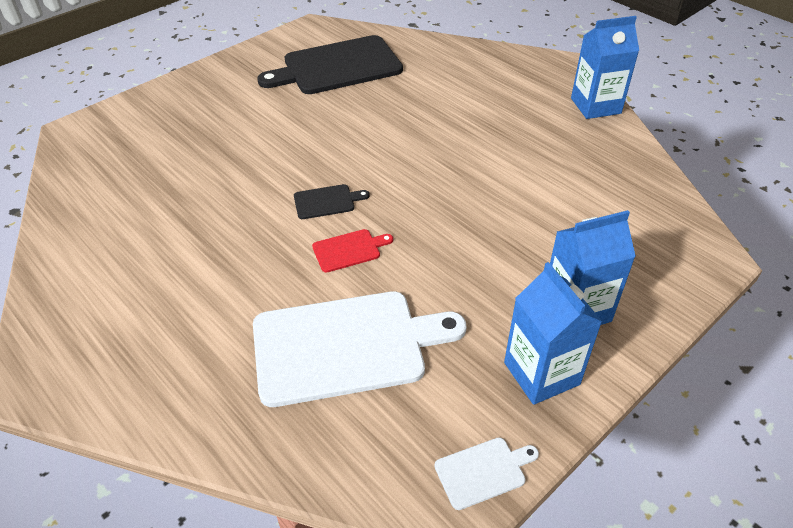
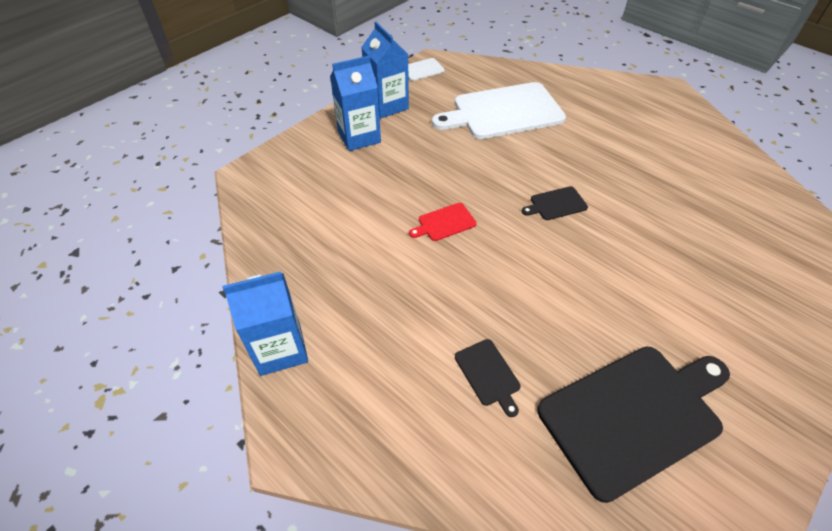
camera: 175 degrees right, 5 degrees up
red cutting board [312,229,393,273] -> red cutting board moved to [409,203,477,241]
none -> black cutting board [455,339,520,417]

